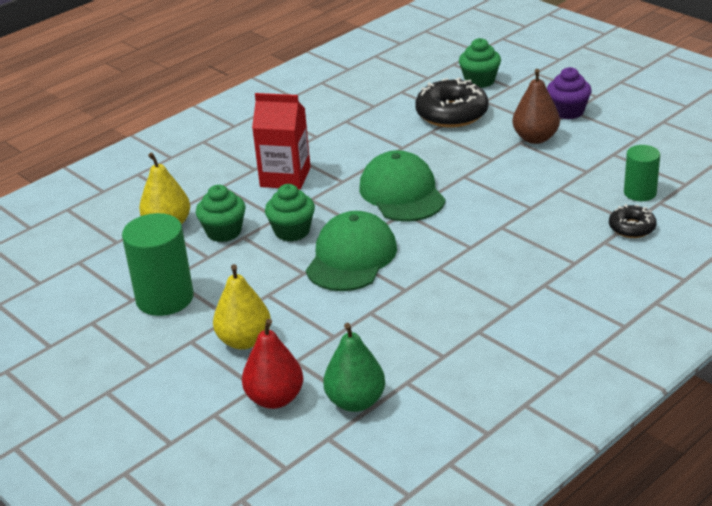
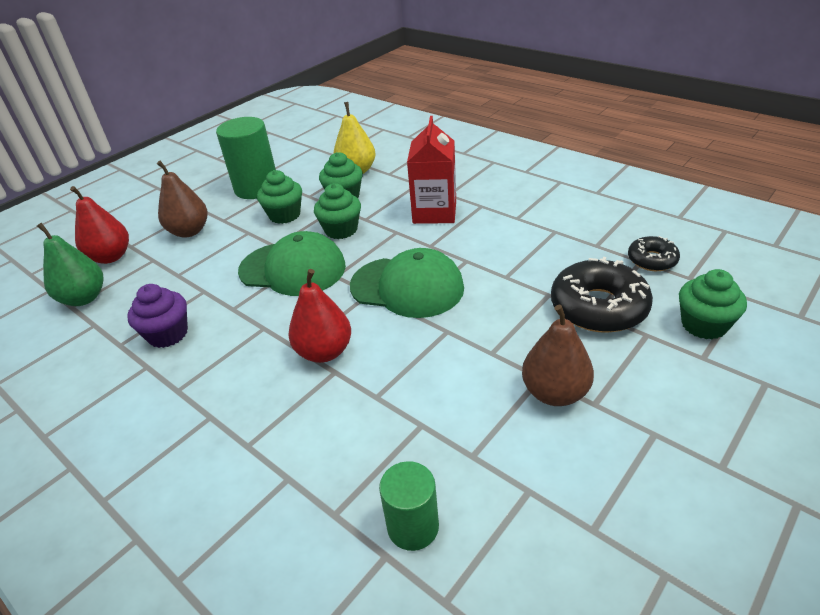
camera: 85 degrees right, 5 degrees up
yellow pear [213,264,271,350] -> brown pear [157,161,208,238]
green cap [359,150,446,222] -> green cap turned 45 degrees clockwise [350,248,464,318]
purple cupcake [547,67,592,119] -> purple cupcake moved to [127,284,188,348]
black donut [609,204,657,238] -> black donut moved to [628,236,680,271]
none -> green cupcake [257,170,302,224]
none -> red pear [288,269,351,363]

